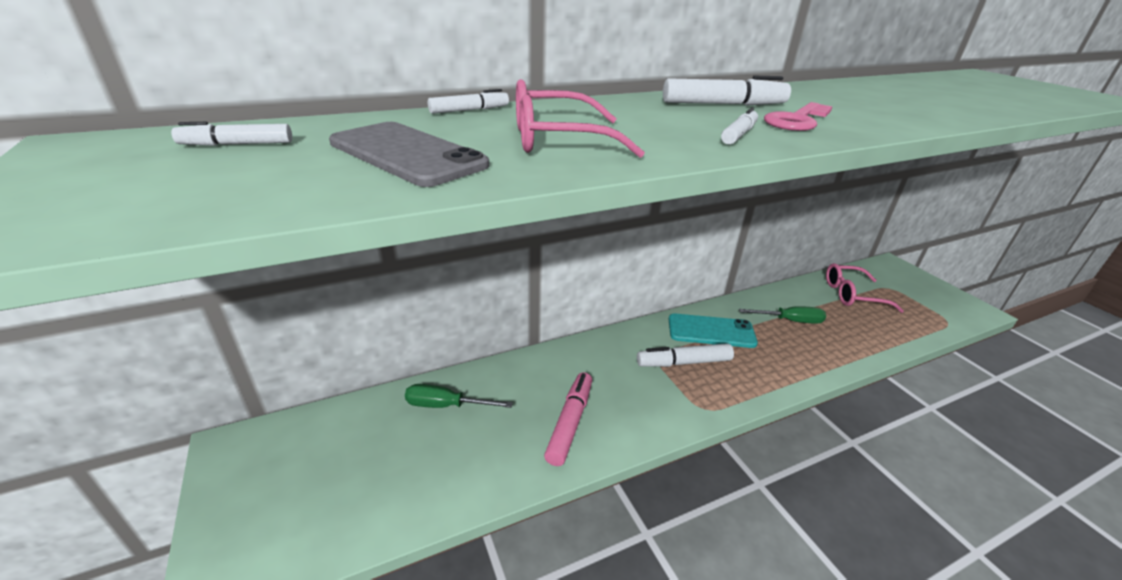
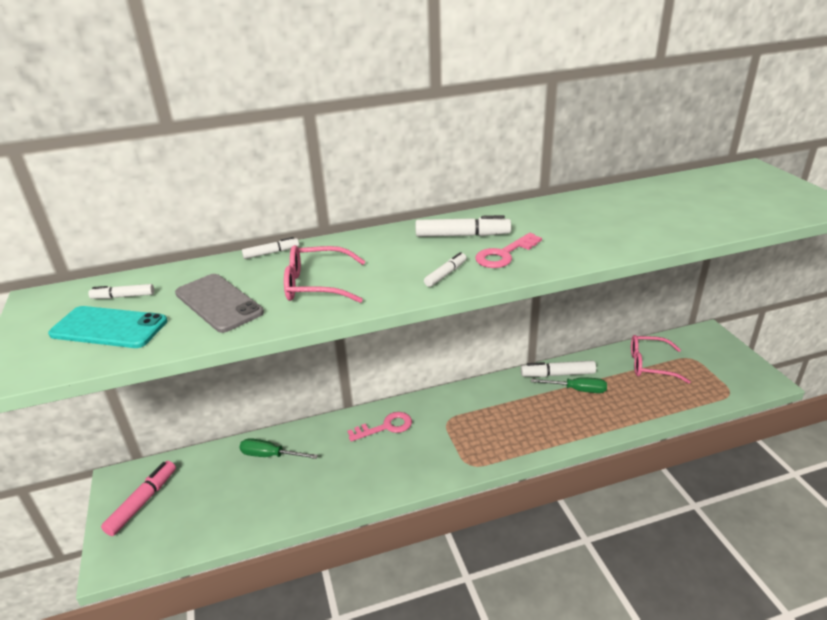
camera: 10 degrees right, 0 degrees up
pink marker [544,372,592,466] -> pink marker moved to [101,461,176,536]
white marker [637,343,734,367] -> white marker moved to [521,360,596,377]
turquoise phone [668,313,758,348] -> turquoise phone moved to [48,306,168,348]
none -> pink key [347,412,412,442]

